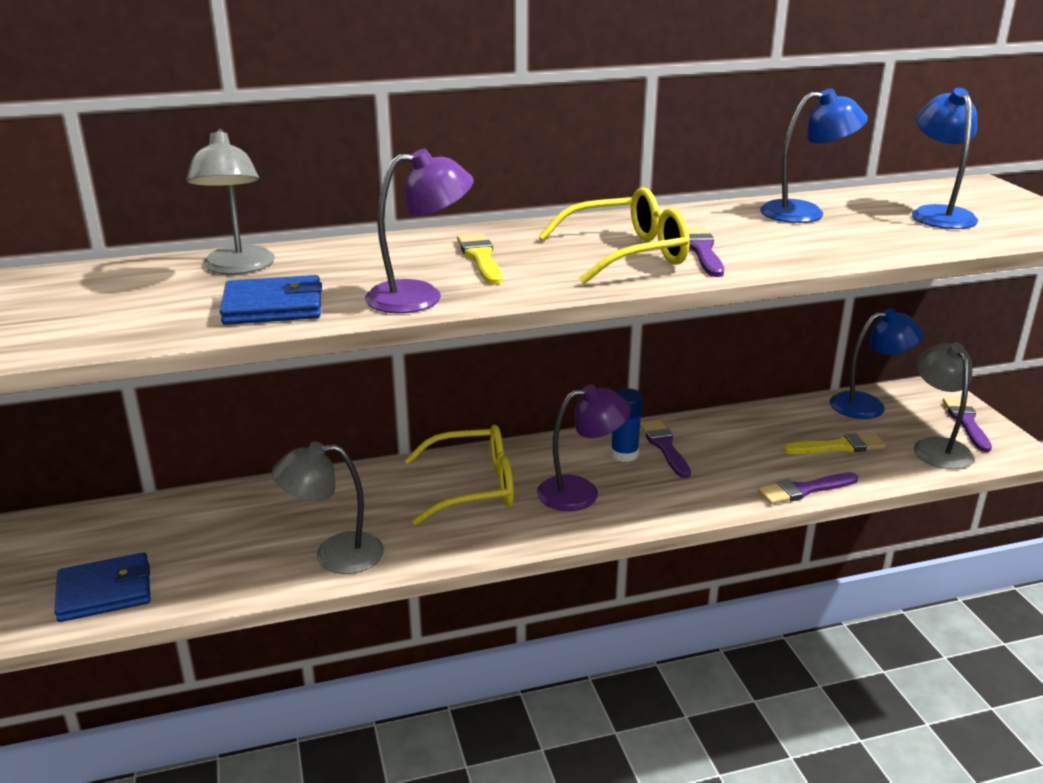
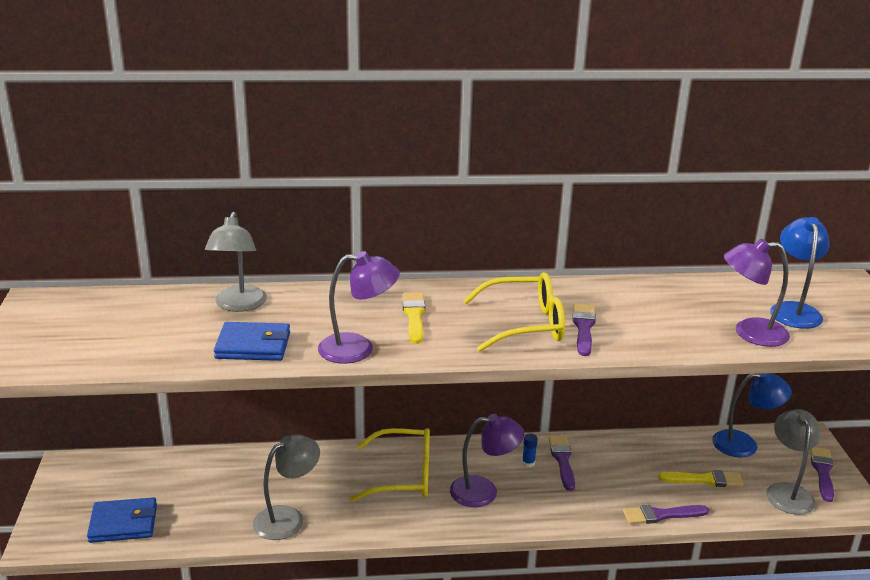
camera: 10 degrees right, 0 degrees up
grey lamp [272,442,384,574] -> grey lamp turned 135 degrees clockwise [253,434,320,540]
blue glue stick [611,388,643,462] -> blue glue stick [522,434,538,467], size x0.59
blue lamp [760,88,868,223] -> none
none -> purple lamp [724,239,790,347]

